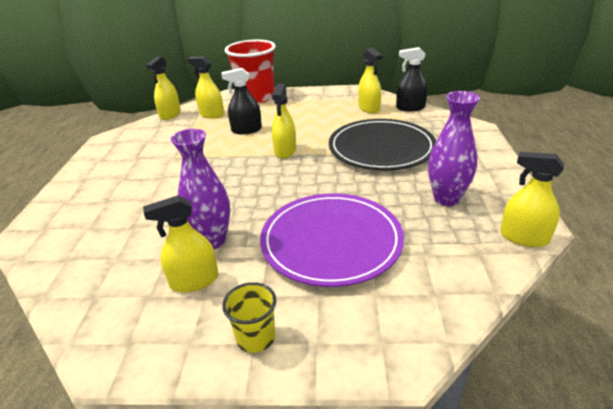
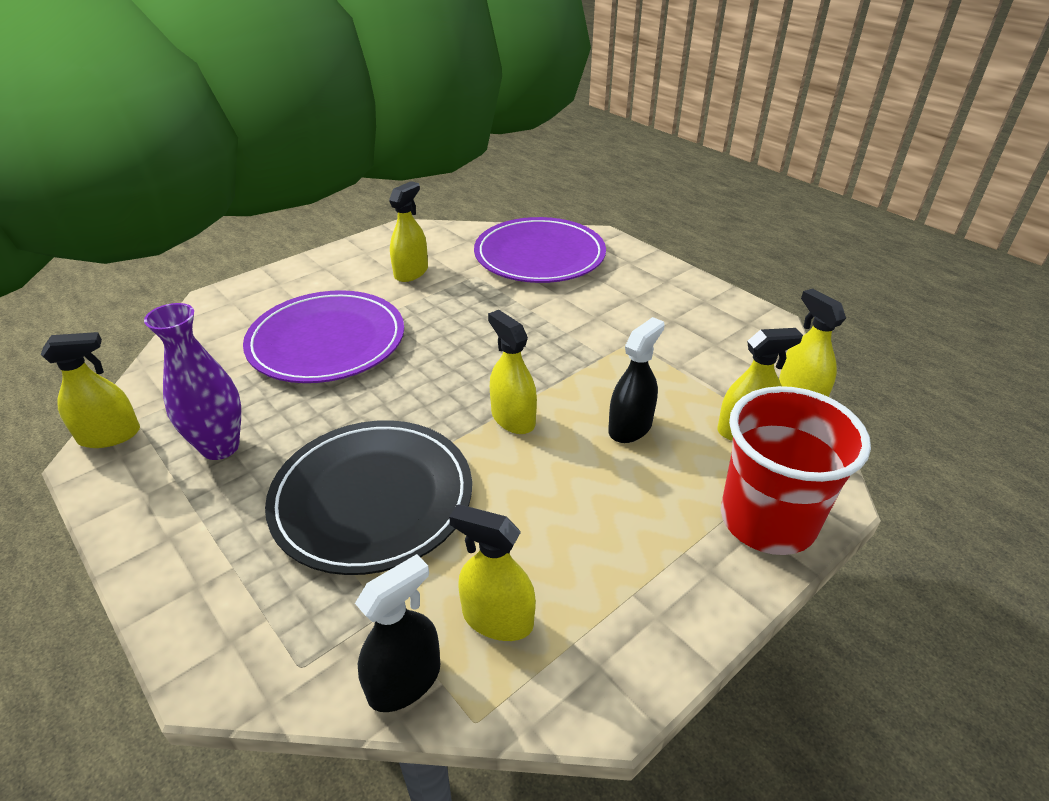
camera: 135 degrees right, 5 degrees up
purple vase [171,129,230,249] -> none
yellow cup [222,282,276,353] -> none
none -> purple plate [474,217,606,283]

